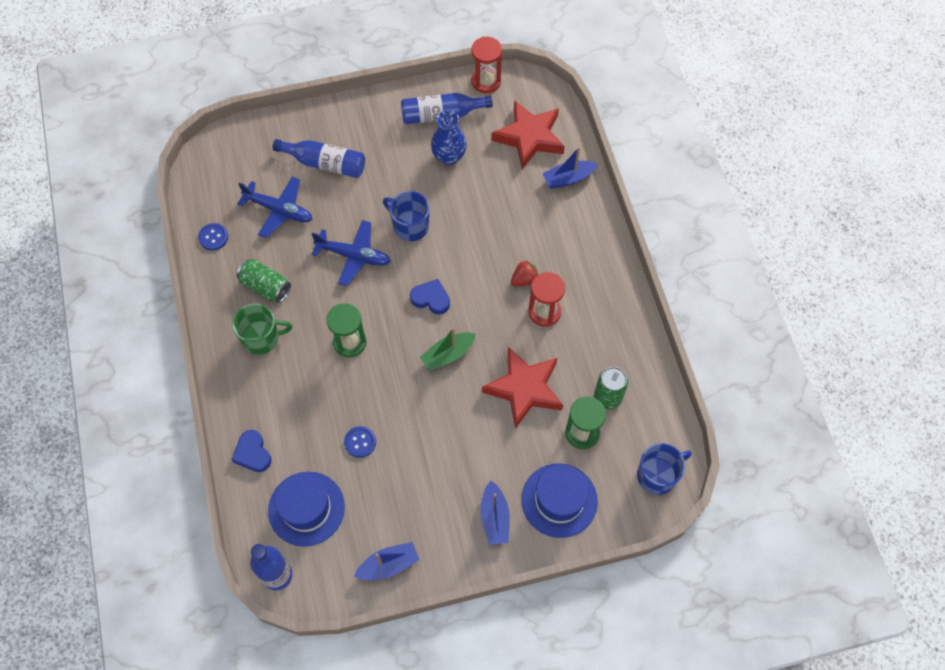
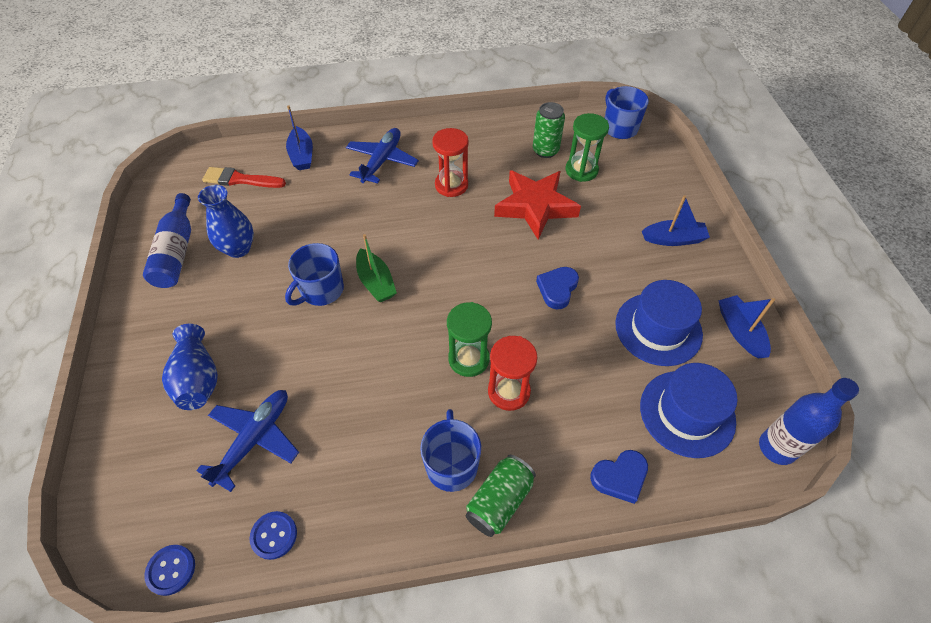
camera: 85 degrees left, 10 degrees down
green mug [232,304,292,355] -> blue mug [420,409,481,492]
green can [237,259,291,303] -> green can moved to [465,455,536,537]
blue bottle [273,139,365,178] -> blue vase [162,324,218,410]
blue plane [312,220,391,286] -> blue plane moved to [346,128,419,184]
blue button [344,426,376,458] -> blue button moved to [145,545,195,596]
blue heart [410,279,450,314] -> blue heart moved to [536,267,579,310]
green boat [420,327,476,371] -> green boat moved to [356,234,397,302]
red hourglass [471,37,502,93] -> red hourglass moved to [488,336,538,411]
red star [491,100,565,169] -> red brush [202,167,286,188]
red strawberry [511,260,538,287] -> none
blue hat [521,464,598,538] -> blue hat moved to [615,280,703,366]

